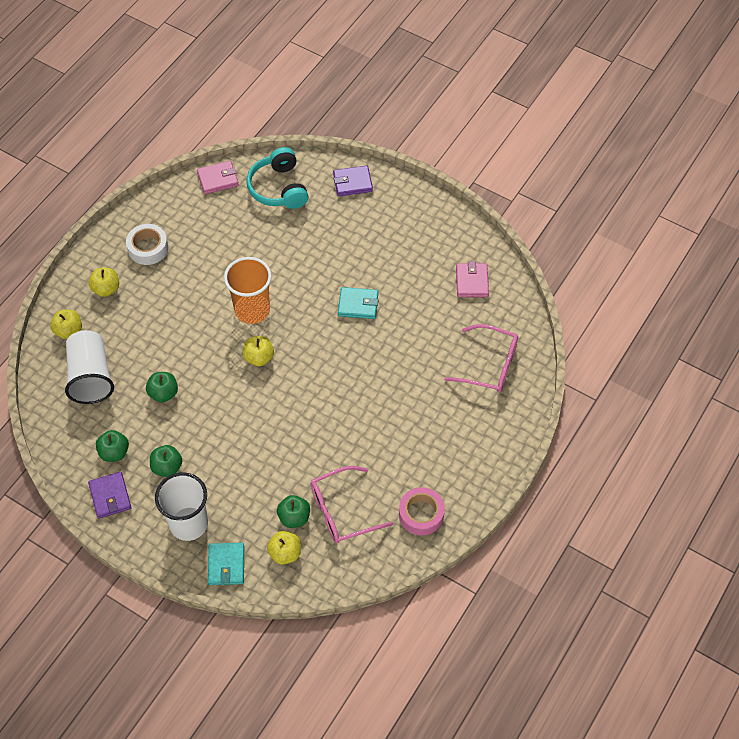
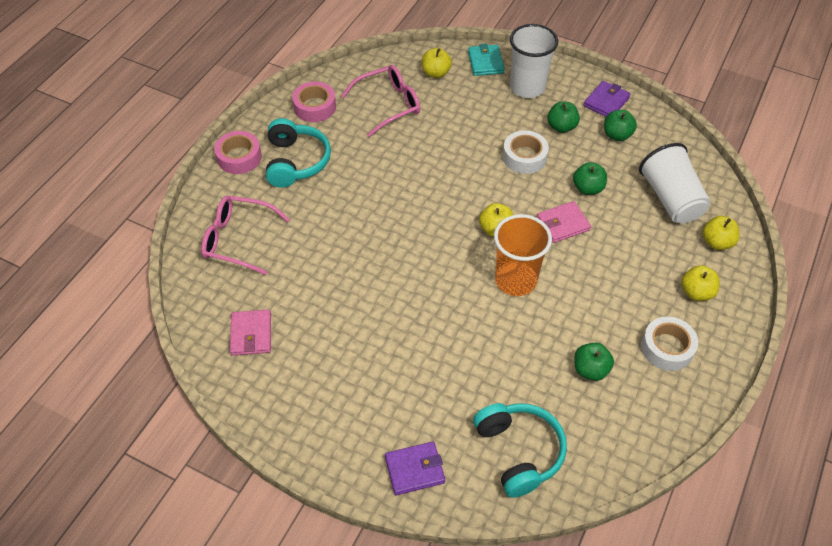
camera: 175 degrees right, 5 degrees down
purple wallet [88,472,131,519] -> purple wallet turned 60 degrees clockwise [584,81,630,117]
pink wallet [197,161,239,194] -> pink wallet moved to [537,201,591,243]
green apple [277,495,310,528] -> green apple moved to [574,343,614,381]
turquoise wallet [338,287,379,319] -> none
none -> pink tape [214,131,262,174]
none -> turquoise headphones [266,118,331,188]
none -> white tape [503,130,549,174]

